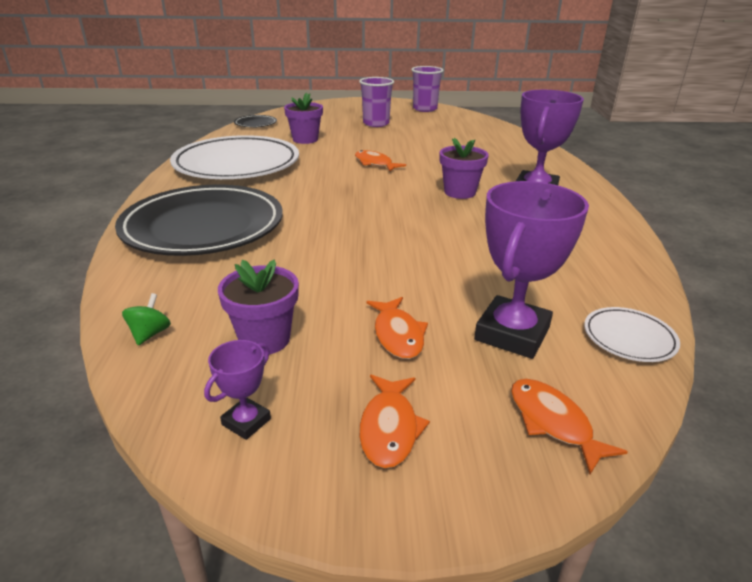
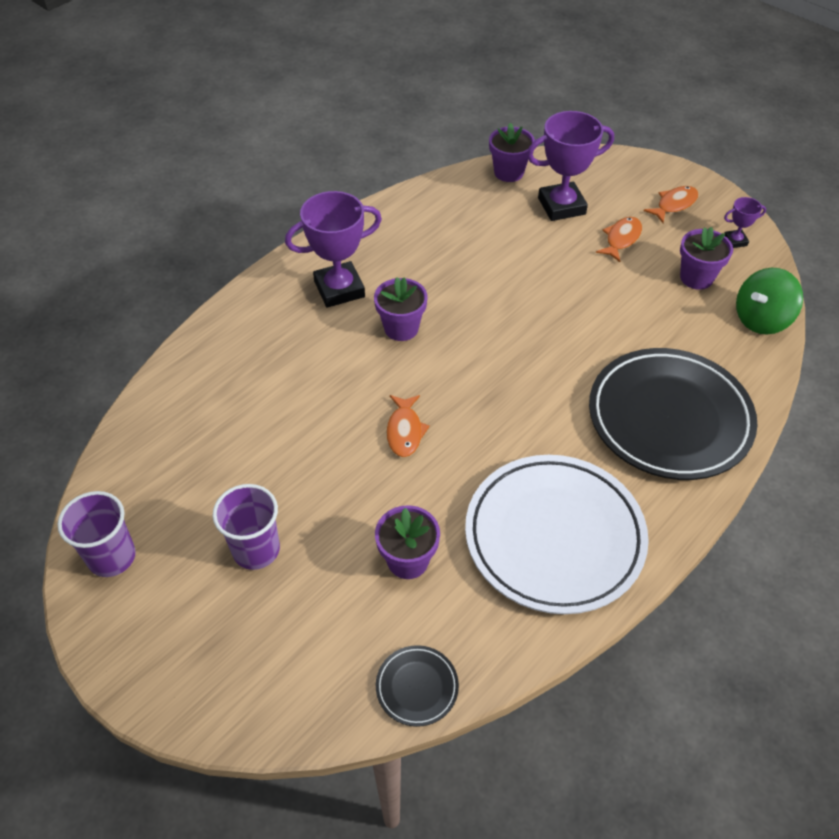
camera: 135 degrees left, 20 degrees up
green spinning top [122,293,171,345] -> green spinning top [736,268,803,335], size x2.05
orange fish [511,379,628,474] -> none
white plate [584,307,680,362] -> purple flower pot [489,123,535,182]

